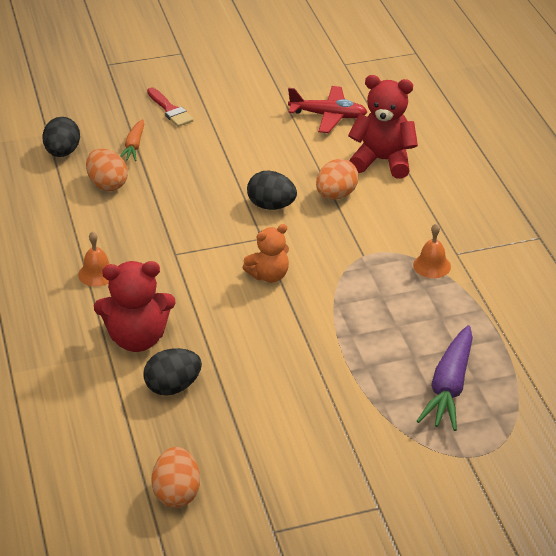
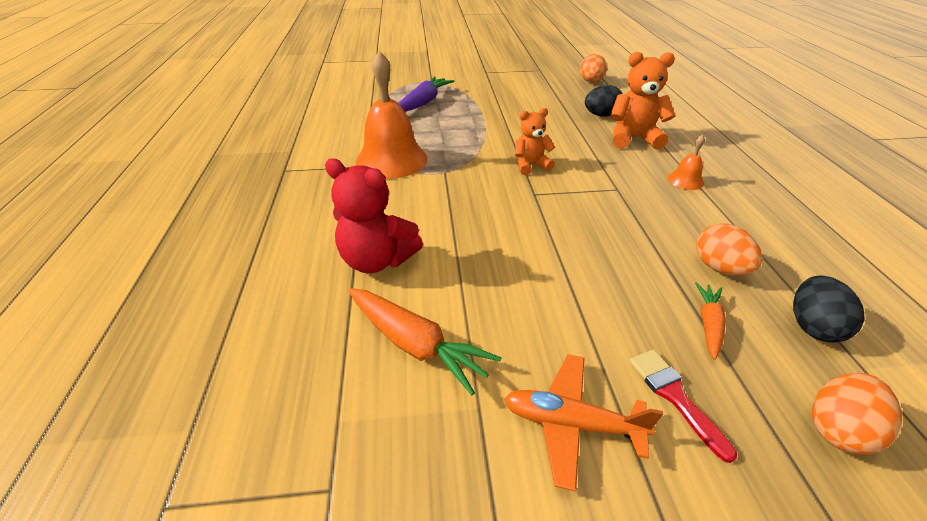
camera: 170 degrees left, 0 degrees up
red teddy bear [94,261,176,352] -> orange teddy bear [610,52,675,149]
black egg [247,170,297,210] -> none
red plane [288,86,367,133] -> orange carrot [348,288,501,395]
orange egg [316,159,359,200] -> orange egg moved to [812,373,902,455]
orange bell [413,224,451,278] -> orange bell [355,51,428,179], size x2.24
none -> orange plane [504,354,663,492]

